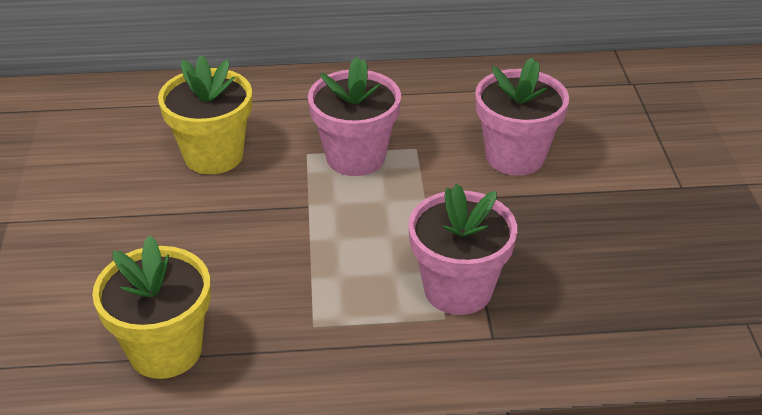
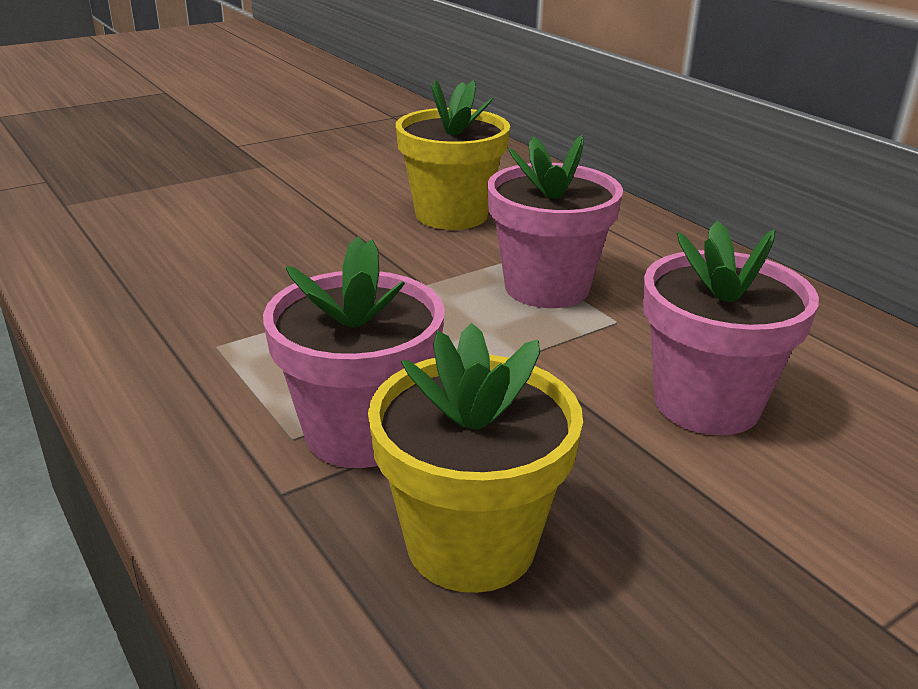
camera: 60 degrees right, 10 degrees down
yellow flower pot [92,236,211,379] -> yellow flower pot moved to [368,323,583,593]

